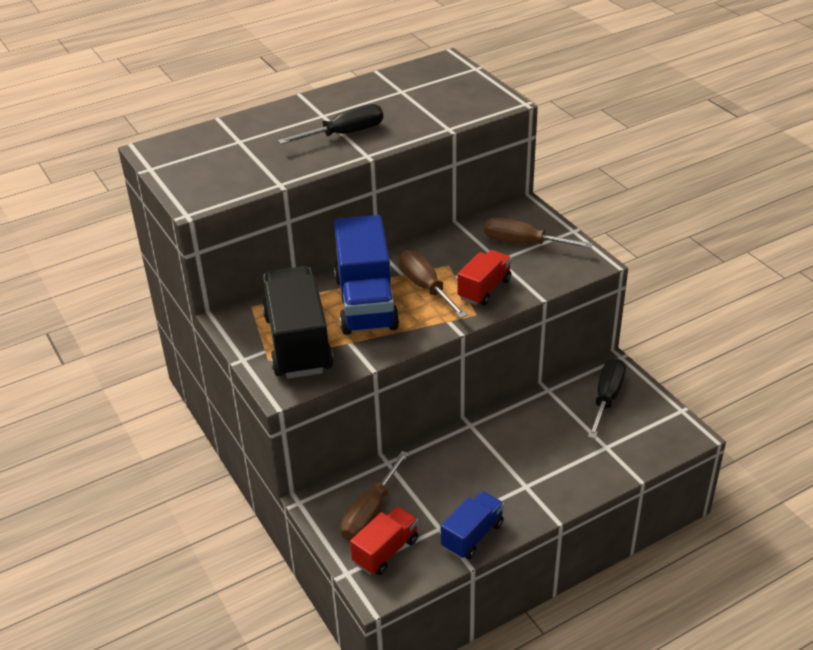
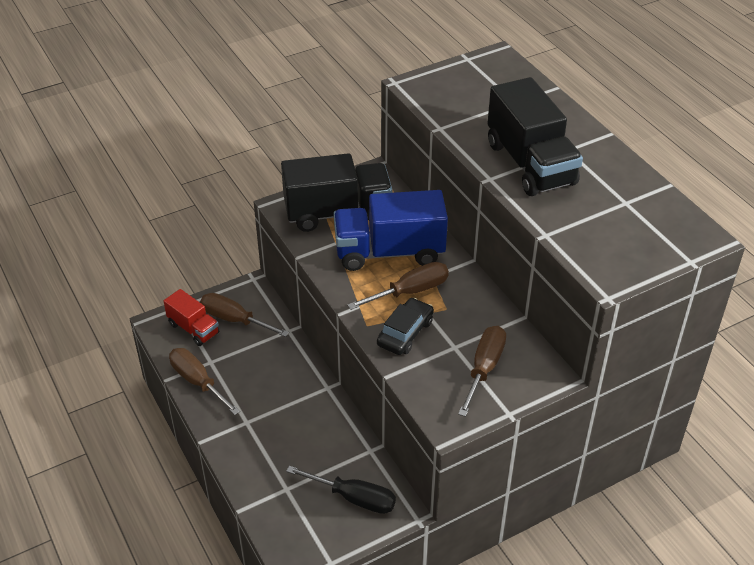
camera: 90 degrees right, 5 degrees up
black screwdriver [278,104,383,144] -> black truck [487,77,583,196]
blue truck [441,491,504,559] -> brown screwdriver [169,348,240,415]
red truck [457,250,512,306] -> black car [377,298,434,355]

